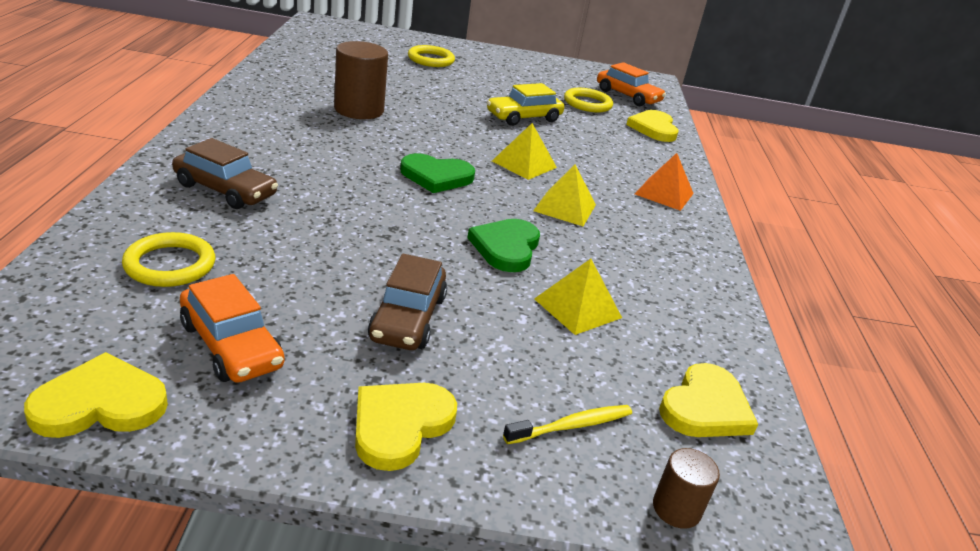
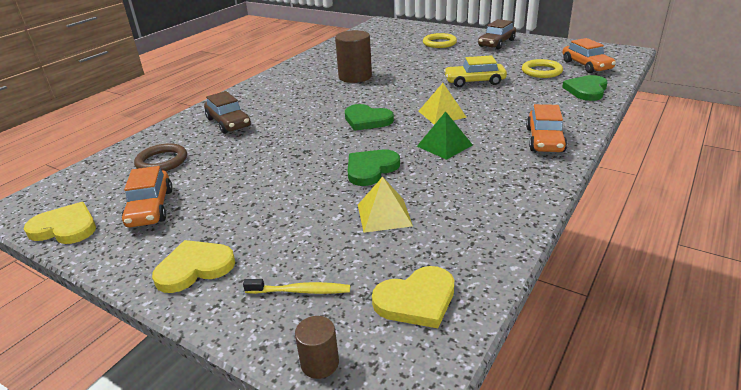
camera: 35 degrees right, 0 degrees up
yellow ring [122,232,215,287] -> brown ring [134,143,187,171]
brown car [368,254,447,350] -> brown car moved to [478,19,516,50]
yellow pyramid [533,164,596,226] -> green pyramid [417,112,473,160]
yellow heart [626,110,678,142] -> green heart [562,75,608,101]
orange pyramid [635,153,694,211] -> orange car [526,104,567,152]

